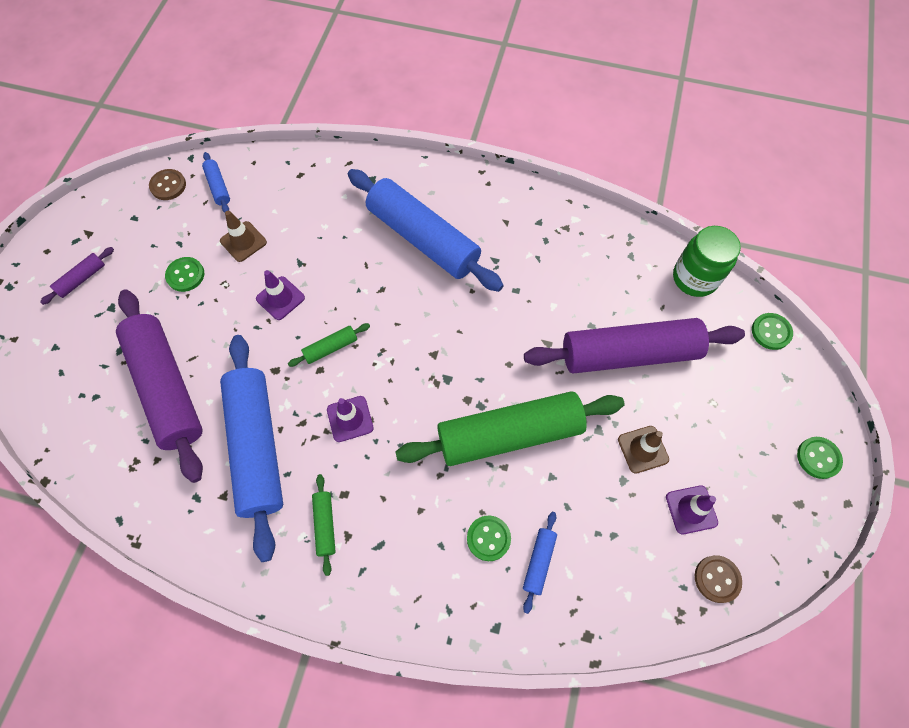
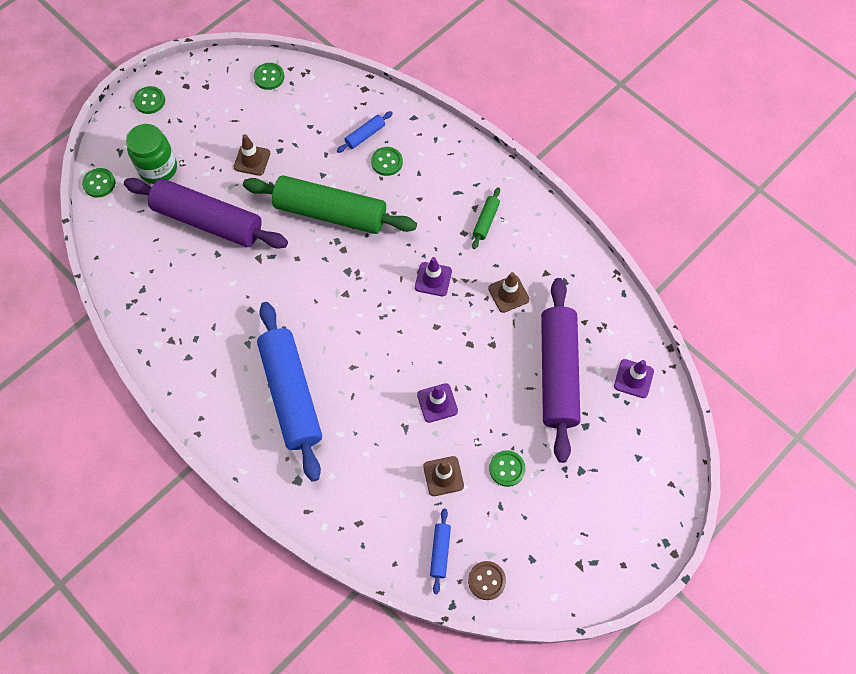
camera: 150 degrees left, 0 degrees up
purple rolling pin [40,247,114,305] -> none
blue rolling pin [220,335,283,562] -> brown traffic cone [488,272,529,313]
green rolling pin [288,323,370,367] -> none
purple traffic cone [666,486,718,534] -> purple traffic cone moved to [614,359,654,398]
green jar [673,226,741,297] -> green jar moved to [126,124,177,184]
brown button [695,555,742,603] -> green button [254,63,284,90]

